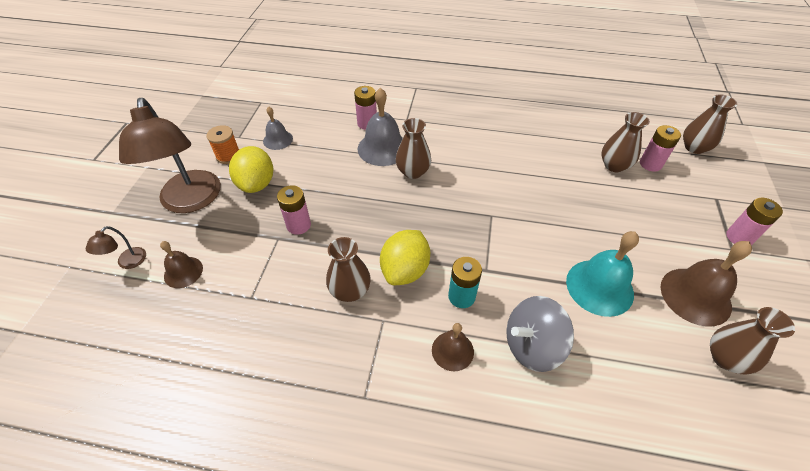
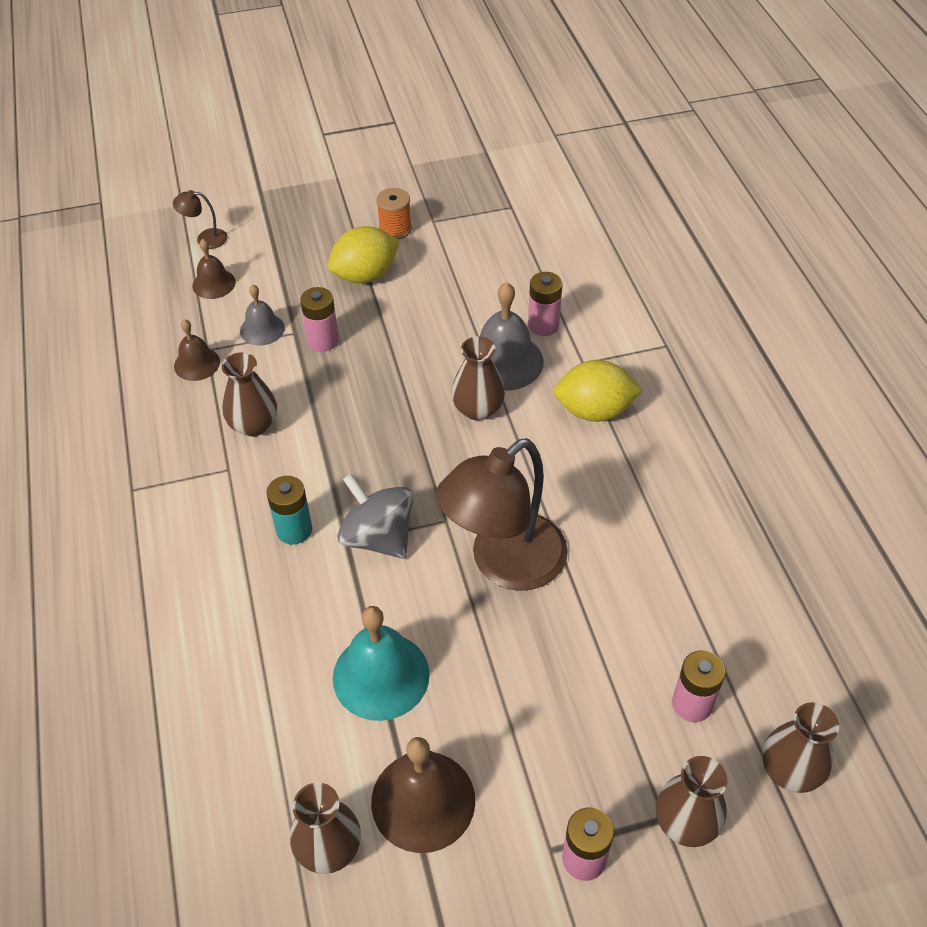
camera: 65 degrees right, 0 degrees up
brown lamp [119,98,221,213] -> brown lamp moved to [436,438,568,591]
grey bell [263,107,293,150] -> grey bell moved to [240,285,285,346]
yellow lemon [380,230,430,285] -> yellow lemon moved to [554,360,643,422]
brown bell [432,323,474,371] -> brown bell moved to [174,319,220,381]
grey spinning top [507,296,574,372] -> grey spinning top moved to [337,473,413,559]
brown vase [601,112,650,172] -> brown vase moved to [656,756,727,847]

